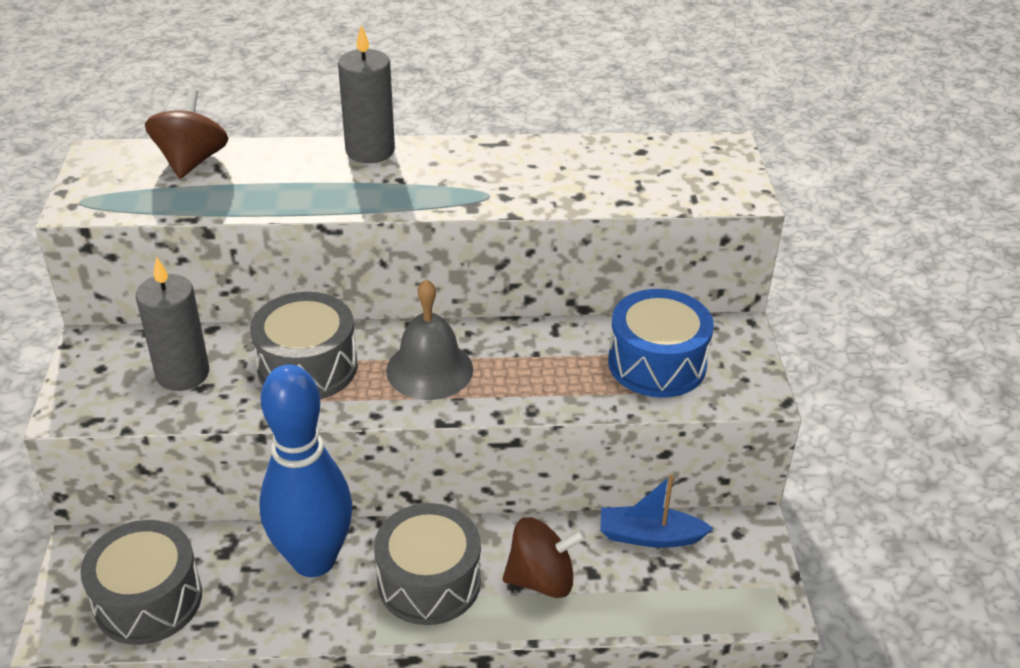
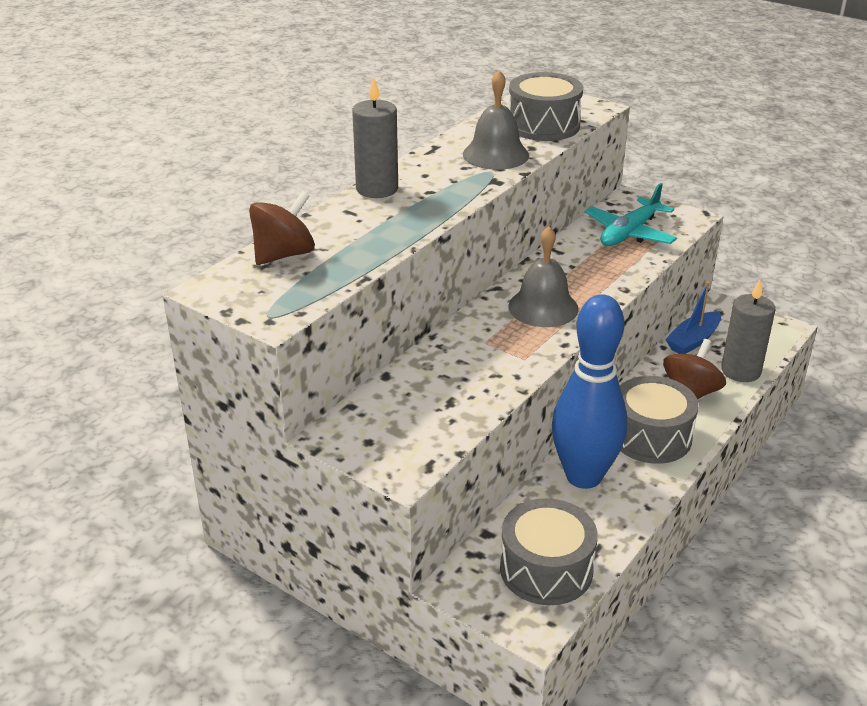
camera: 50 degrees left, 5 degrees down
grey candle [136,256,209,391] -> grey candle moved to [721,279,776,382]
brown spinning top [145,89,228,178] -> brown spinning top turned 90 degrees clockwise [249,191,315,265]
grey drum [250,292,357,399] -> grey drum moved to [509,72,583,141]
blue drum [608,289,714,398] -> turquoise plane [584,183,677,246]
none -> grey bell [463,70,529,170]

